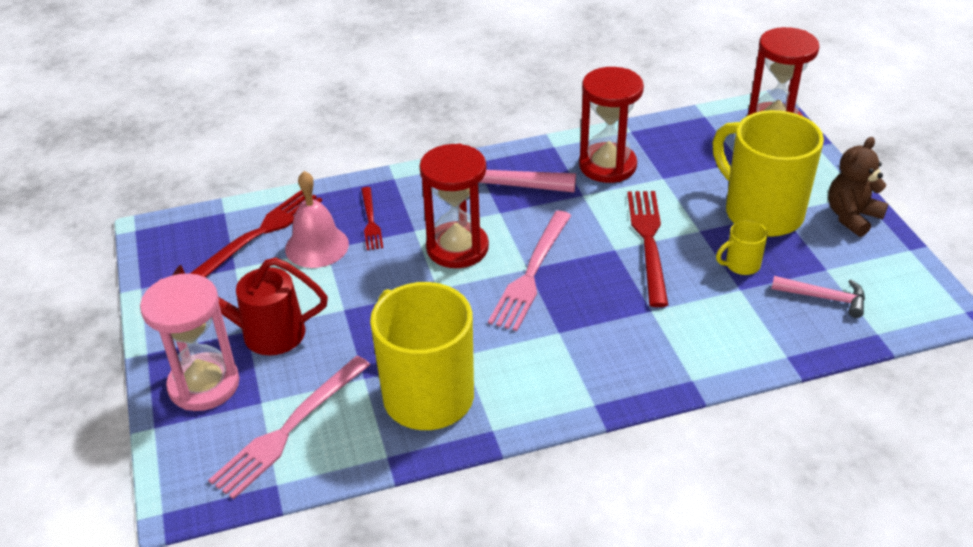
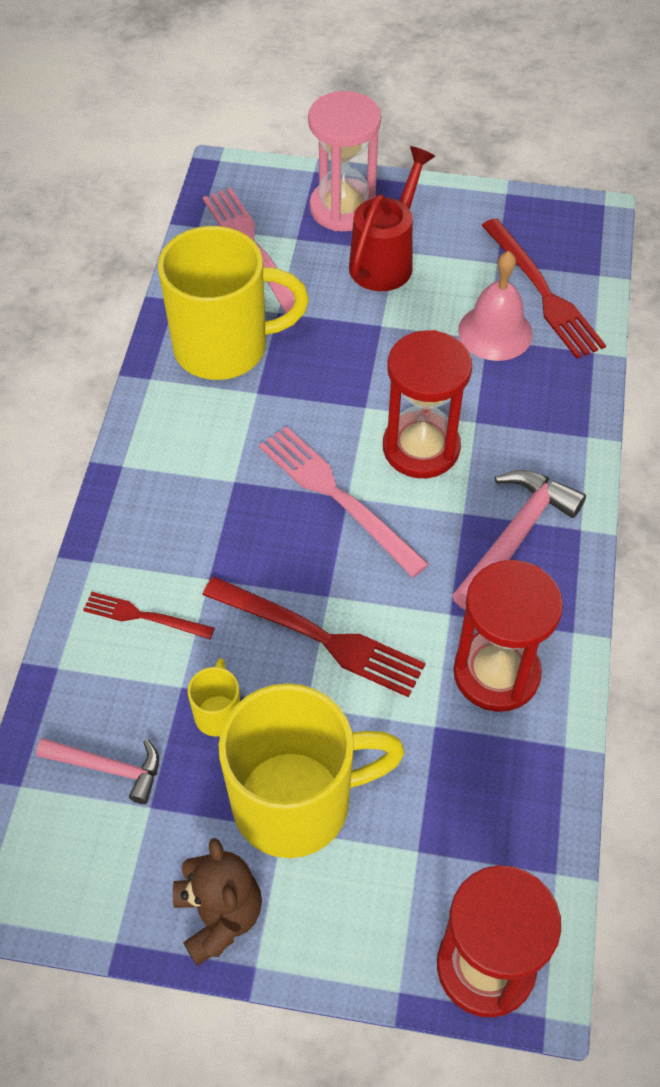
camera: 115 degrees right, 15 degrees up
red fork [361,187,383,250] -> red fork moved to [83,592,215,639]
pink hammer [771,276,865,318] -> pink hammer turned 120 degrees counterclockwise [36,738,159,804]

